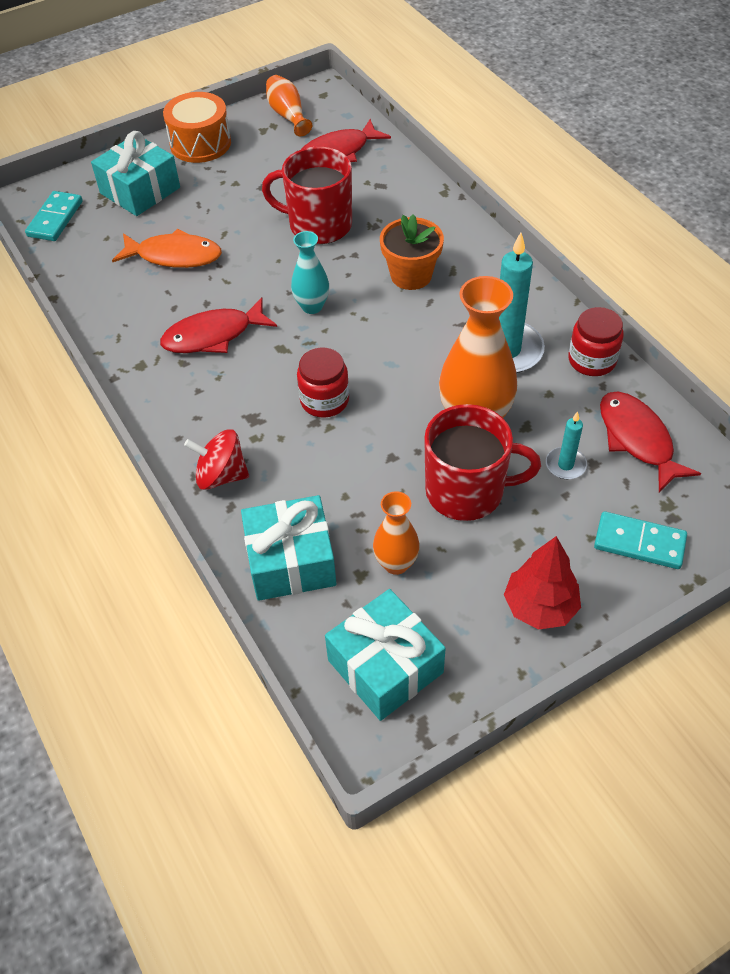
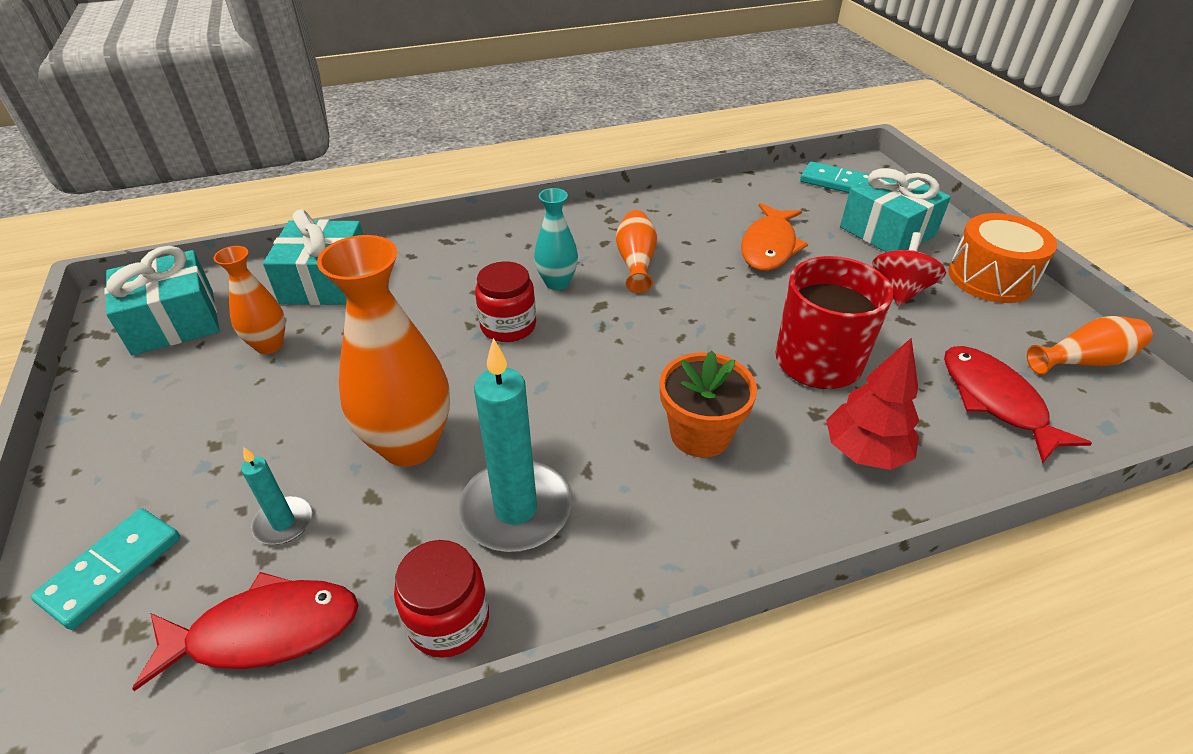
camera: 100 degrees right, 10 degrees down
red fish [160,297,277,353] -> orange vase [616,210,657,293]
red spinning top [184,429,249,490] -> red spinning top moved to [872,232,946,306]
turquoise vase [291,231,329,314] -> turquoise vase moved to [534,188,578,290]
red mug [424,404,541,521] -> none
red tree [504,536,581,629] -> red tree moved to [826,338,920,470]

